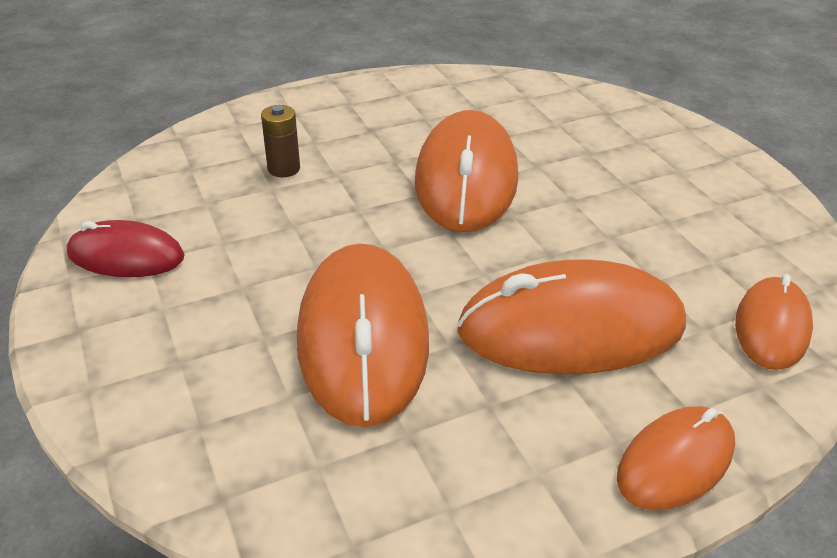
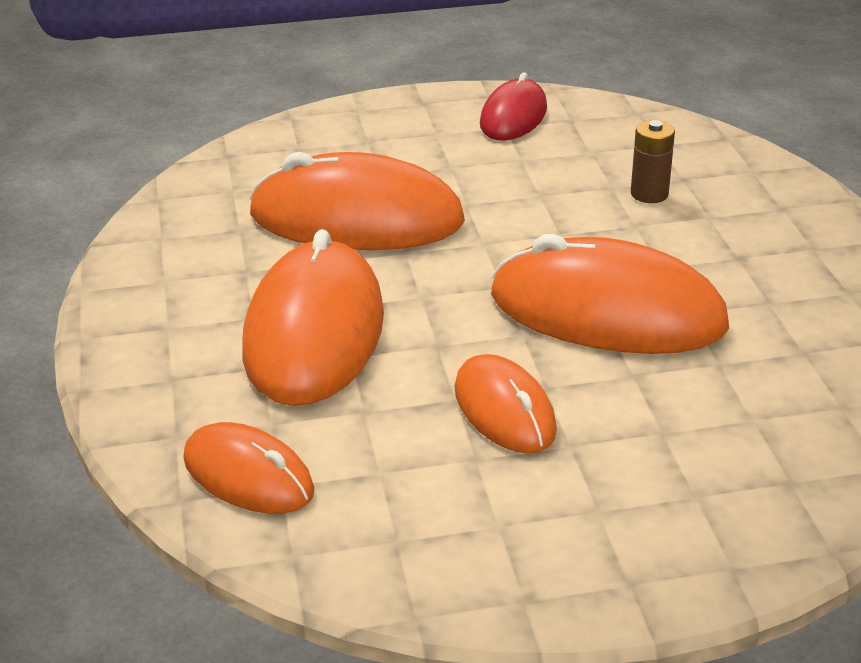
camera: 105 degrees right, 5 degrees down
orange mouse [617,406,735,510] -> orange mouse moved to [455,354,557,454]

